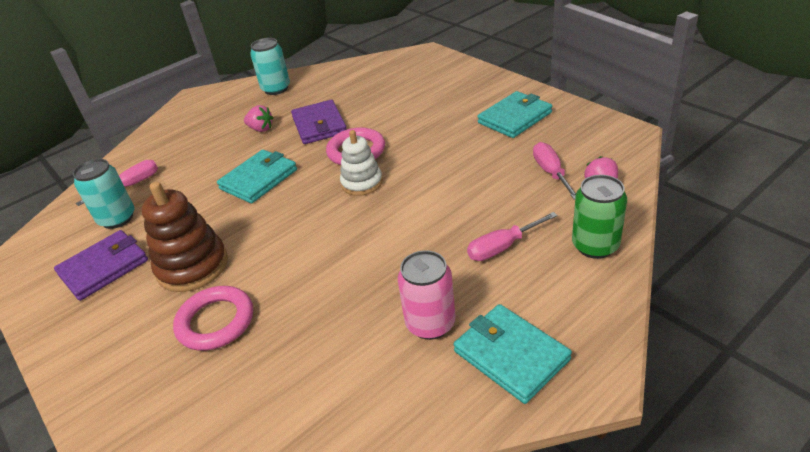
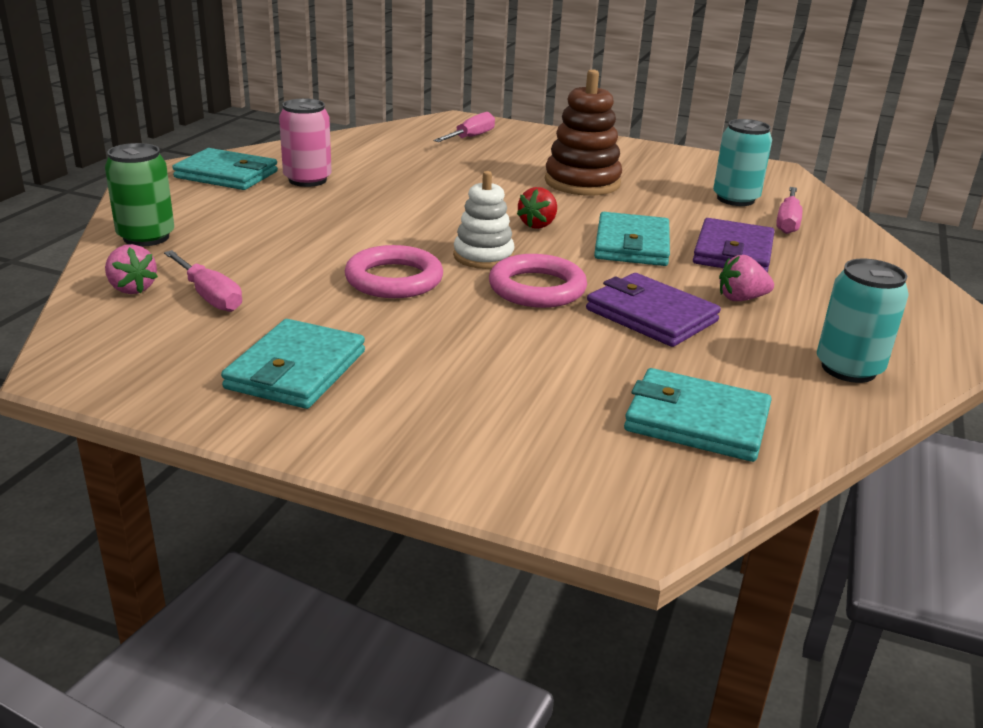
camera: 145 degrees right, 10 degrees down
purple wallet [54,230,148,301] -> purple wallet moved to [693,218,774,273]
pink ring [173,286,253,351] -> pink ring moved to [345,245,443,298]
pink screwdriver [467,212,558,261] -> pink screwdriver moved to [434,112,495,142]
none -> red strawberry [517,187,557,229]
none -> turquoise wallet [624,368,772,462]

